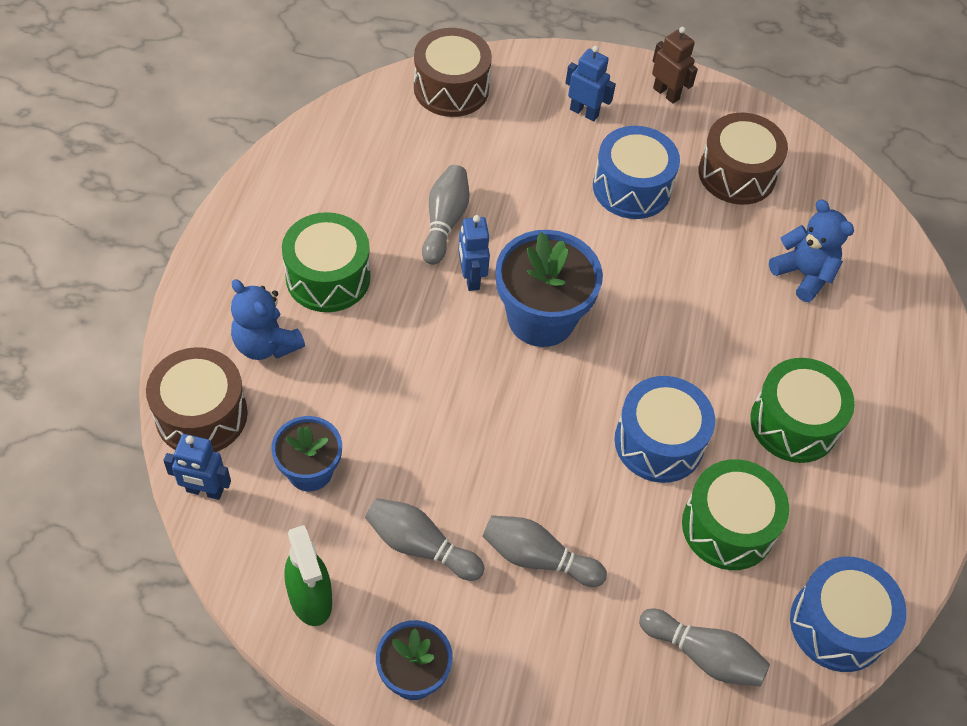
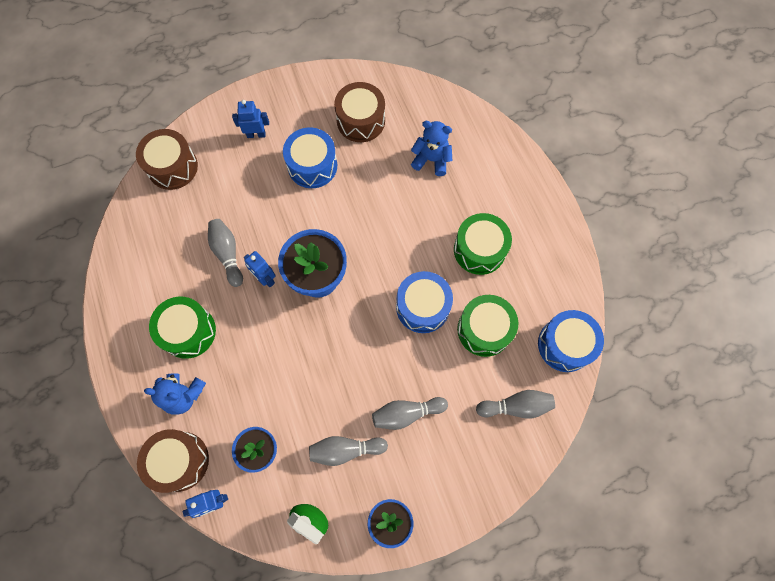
camera: 30 degrees left, 15 degrees up
brown robot [652,27,698,104] -> none

